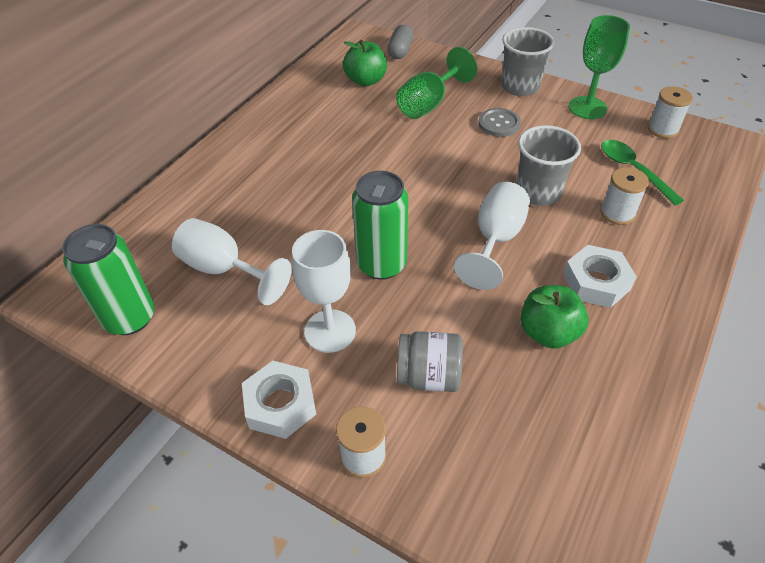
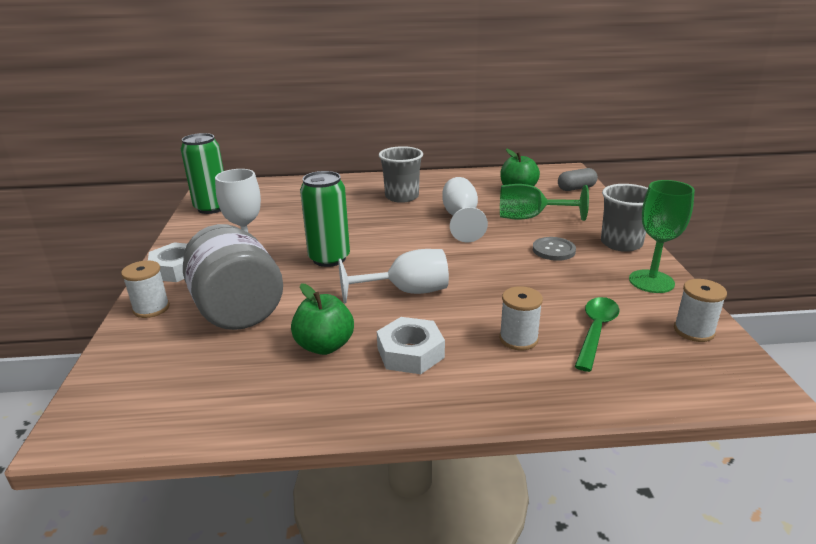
camera: 55 degrees right, 20 degrees down
white goblet [172,218,291,305] -> white goblet moved to [442,177,488,242]
grey jar [397,331,463,392] -> grey jar [183,224,283,330], size x1.75
grey cup [517,125,581,206] -> grey cup moved to [379,146,423,203]

